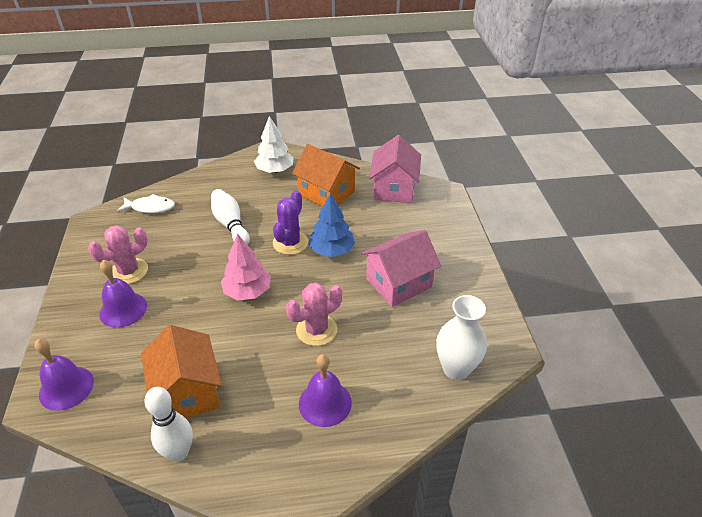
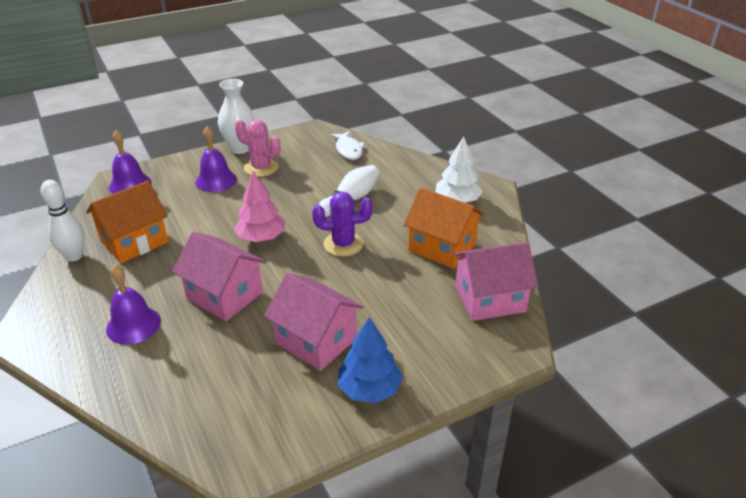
camera: 70 degrees right, 5 degrees down
pink cactus [286,283,342,346] -> pink house [172,232,266,321]
orange house [292,144,360,207] -> orange house turned 75 degrees counterclockwise [404,188,485,269]
blue tree [308,193,355,257] -> blue tree moved to [338,317,403,403]
white vase [436,295,487,380] -> white vase moved to [218,79,255,154]

